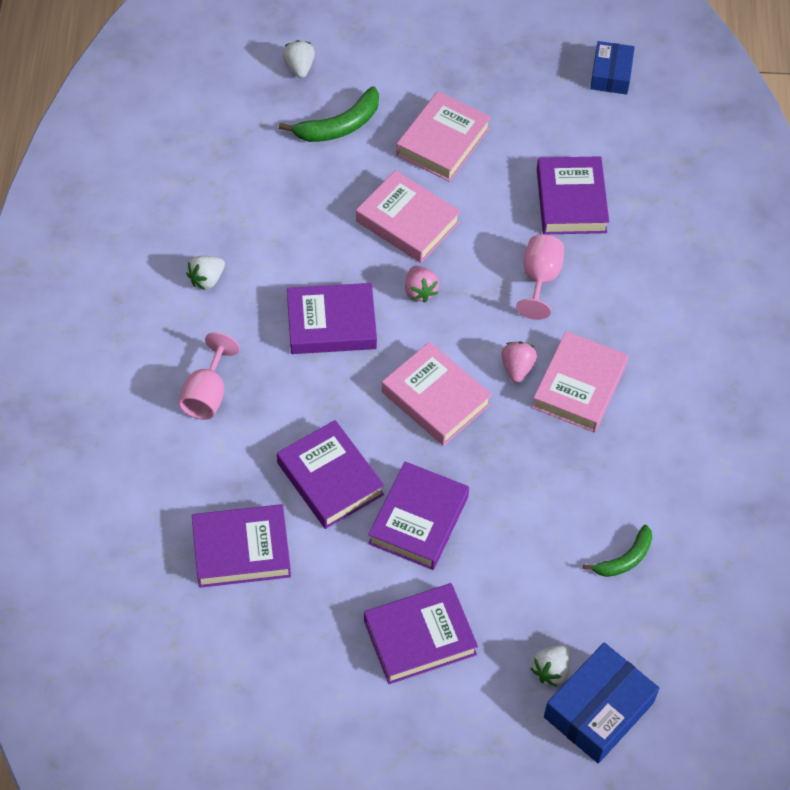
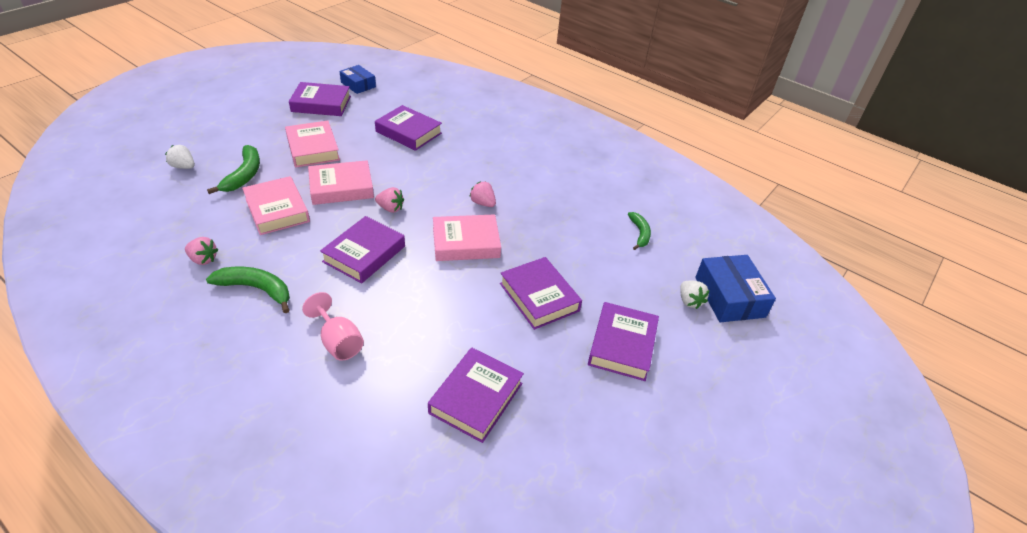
camera: 55 degrees left, 15 degrees down
white strawberry [186,256,225,290] -> green banana [206,267,290,313]
purple book [277,420,384,529] -> purple book moved to [289,82,351,116]
pink goblet [516,234,564,320] -> none
pink book [532,331,628,433] -> pink book moved to [242,176,310,235]
none -> pink strawberry [185,237,218,265]

